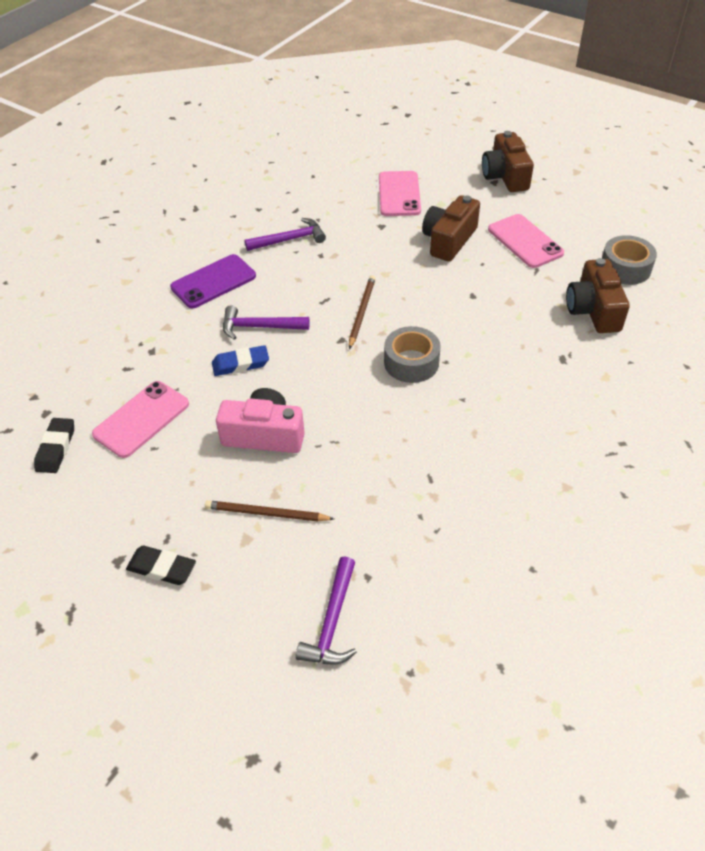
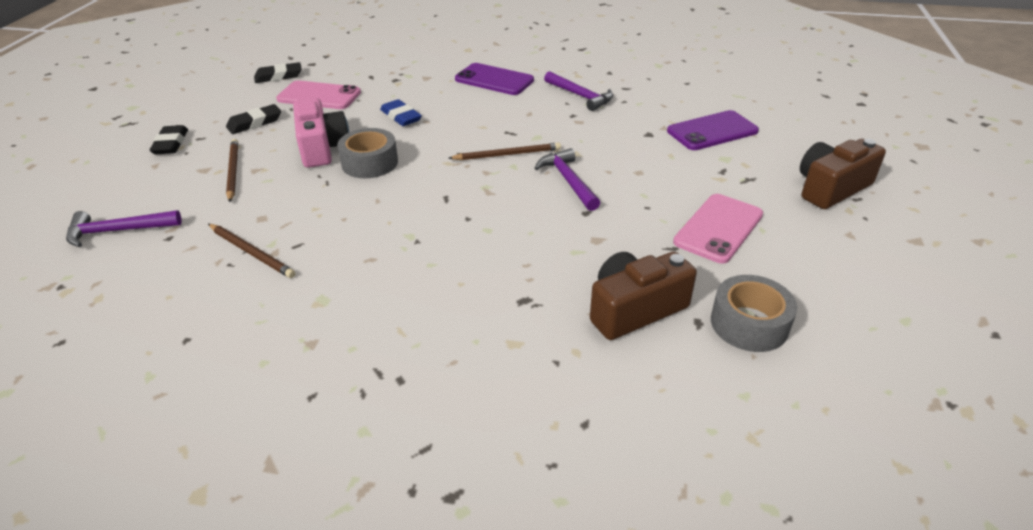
camera: 65 degrees right, 10 degrees down
purple hammer [223,306,310,340] -> purple hammer moved to [535,148,600,211]
pink phone [379,171,421,216] -> purple phone [667,110,759,150]
grey tape [384,326,441,383] -> grey tape moved to [337,128,398,178]
brown camera [422,195,480,262] -> none
none -> brown pencil [208,224,295,278]
none -> black eraser [226,104,281,134]

